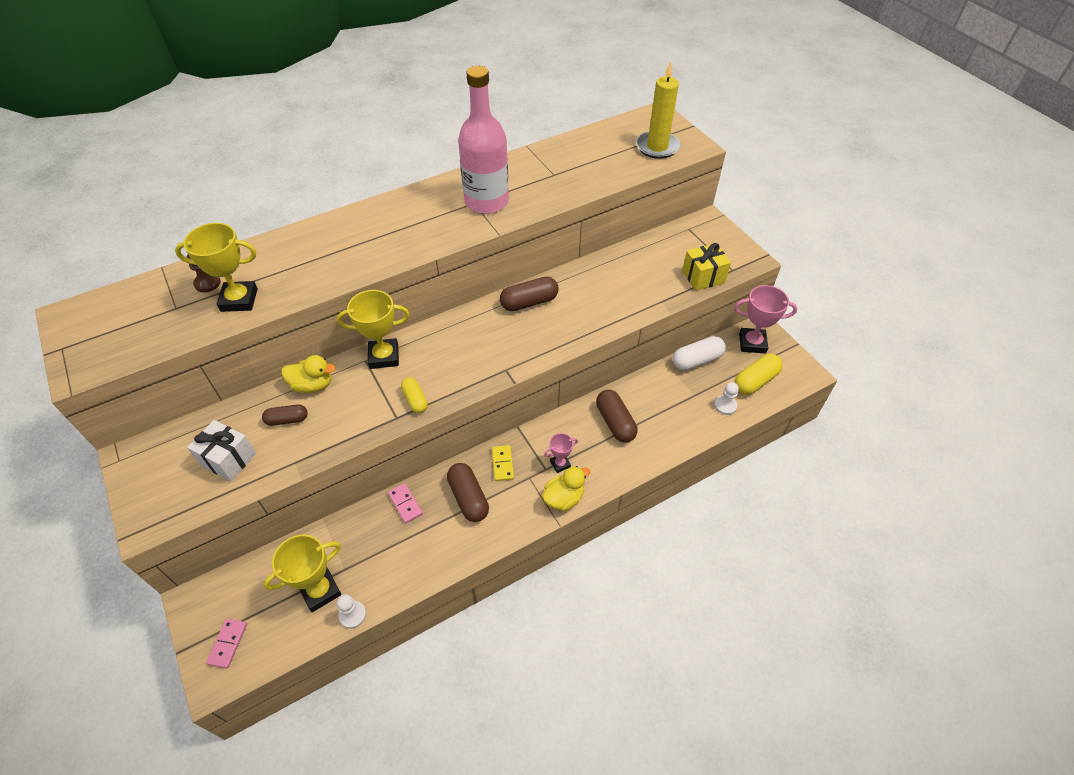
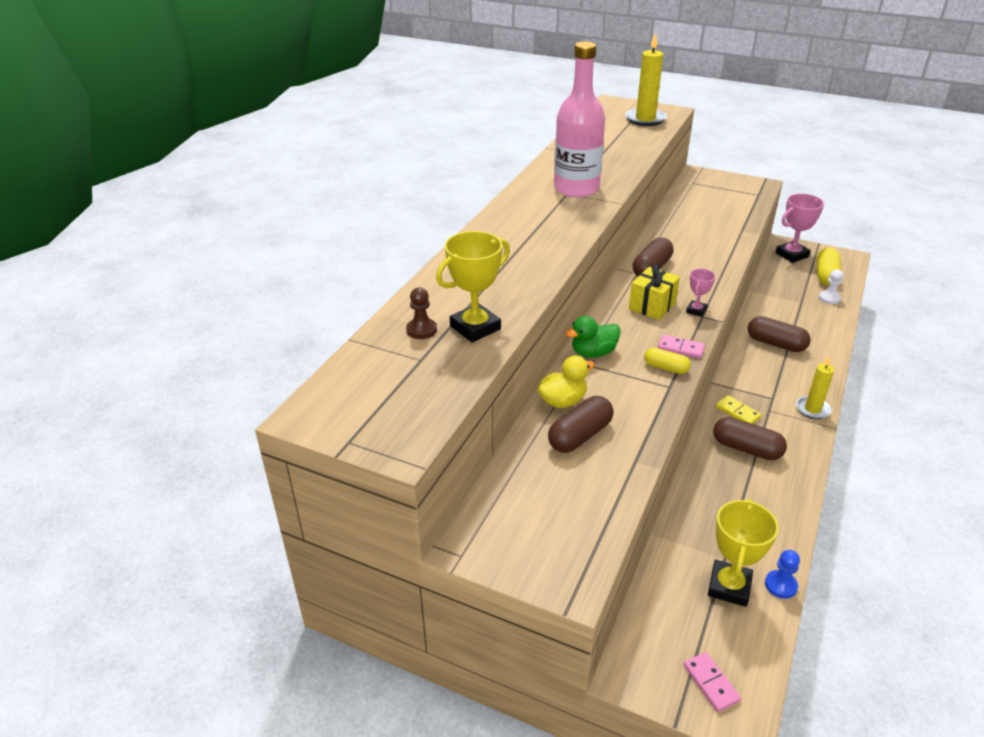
camera: 35 degrees left, 15 degrees down
white gift [187,420,256,481] -> none
brown capsule [262,404,308,426] -> brown capsule [548,396,614,453], size x1.59
yellow trophy [337,290,410,369] -> green duck [566,316,621,357]
white pawn [337,594,366,629] -> blue pawn [765,550,800,599]
pink domino [388,483,423,523] -> pink domino moved to [658,335,705,359]
yellow duck [542,466,590,511] -> yellow candle [796,356,834,419]
pink trophy [544,433,578,473] -> pink trophy moved to [686,269,715,317]
white capsule [673,336,726,371] -> none
yellow gift [682,243,731,291] -> yellow gift moved to [629,264,680,320]

